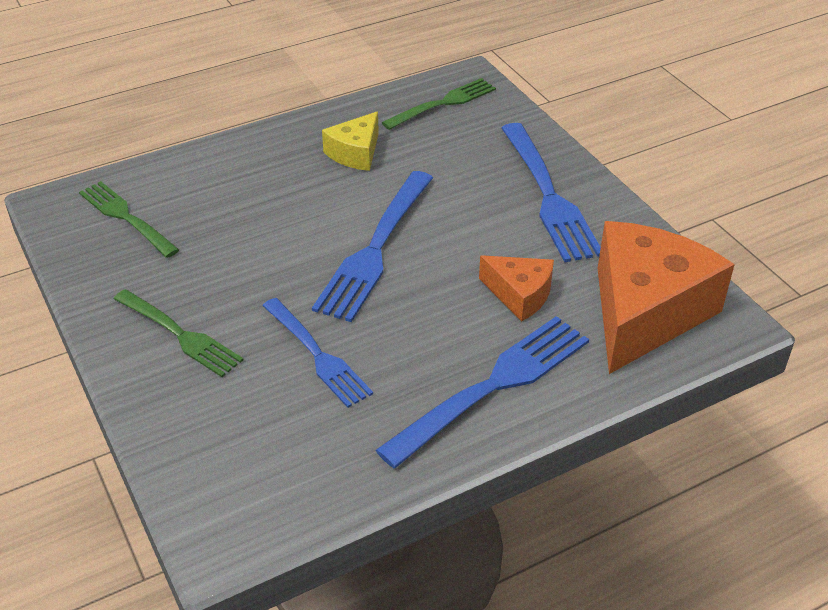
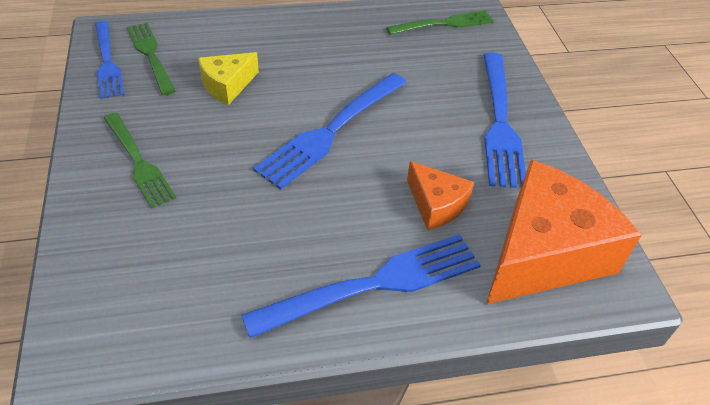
camera: 15 degrees right, 5 degrees up
blue fork [263,298,373,408] -> blue fork moved to [95,21,124,99]
yellow cheese [322,111,379,171] -> yellow cheese moved to [198,52,259,105]

